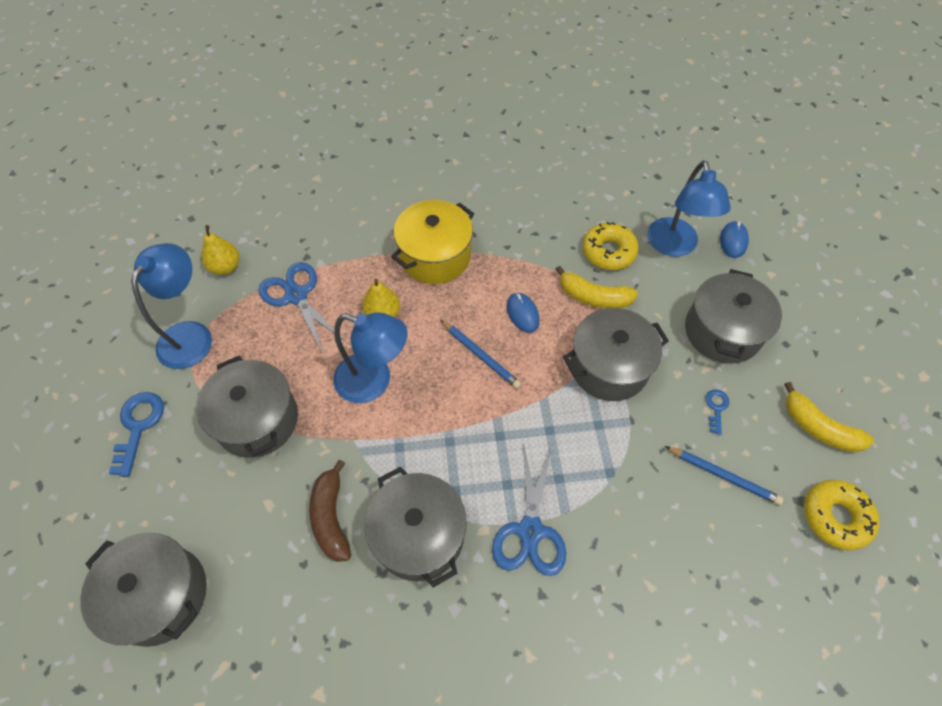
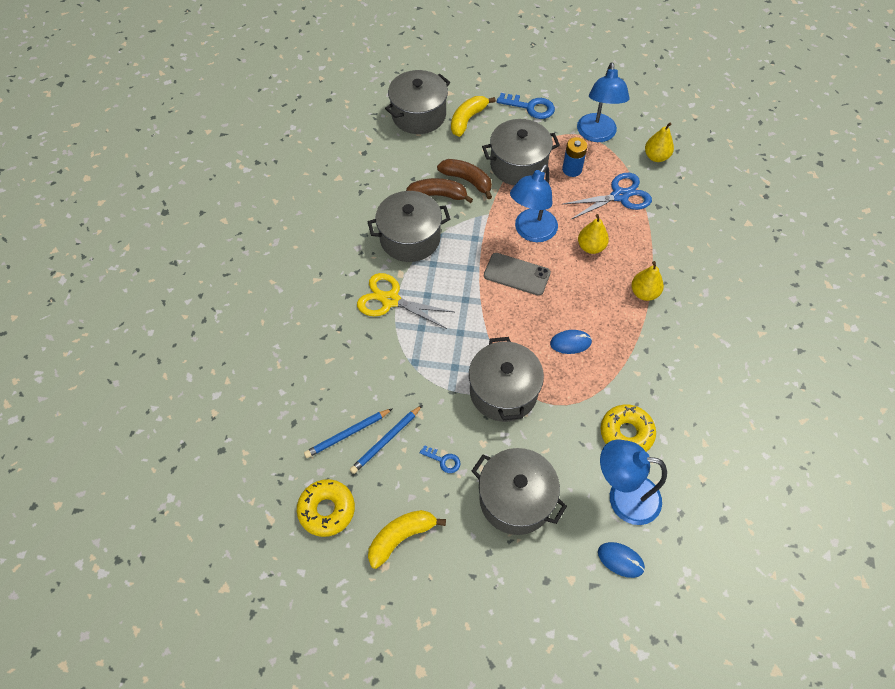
camera: 105 degrees right, 0 degrees up
blue lamp [131,243,212,369] -> blue lamp turned 60 degrees clockwise [577,62,630,142]
yellow pot [391,200,474,284] -> yellow pear [631,261,664,301]
blue pencil [441,320,521,389] -> blue pencil moved to [304,409,392,458]
blue scissors [492,446,566,576] -> yellow scissors [357,273,454,329]
yellow banana [555,266,638,308] -> yellow banana moved to [451,96,496,137]
none -> brown banana [437,159,492,199]
none -> grey phone [484,253,551,296]
none -> blue battery [562,137,588,177]

